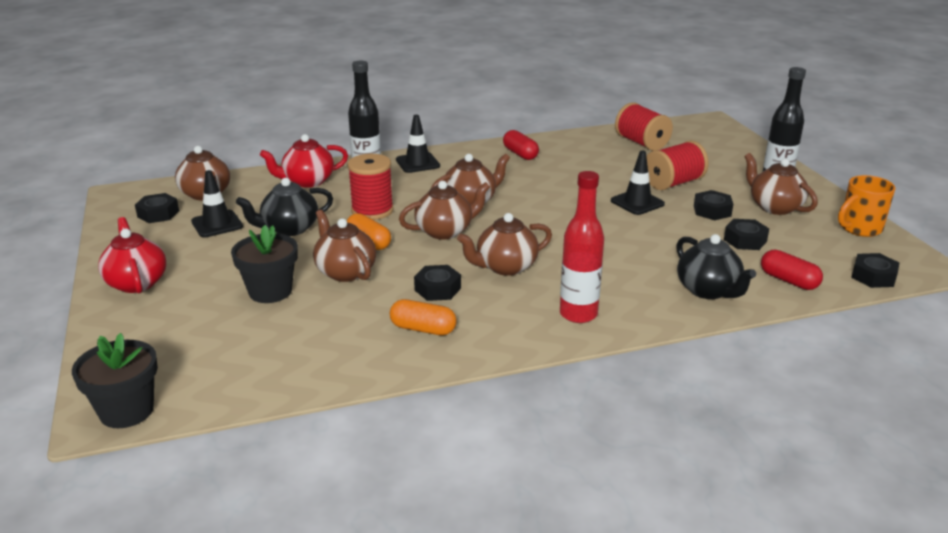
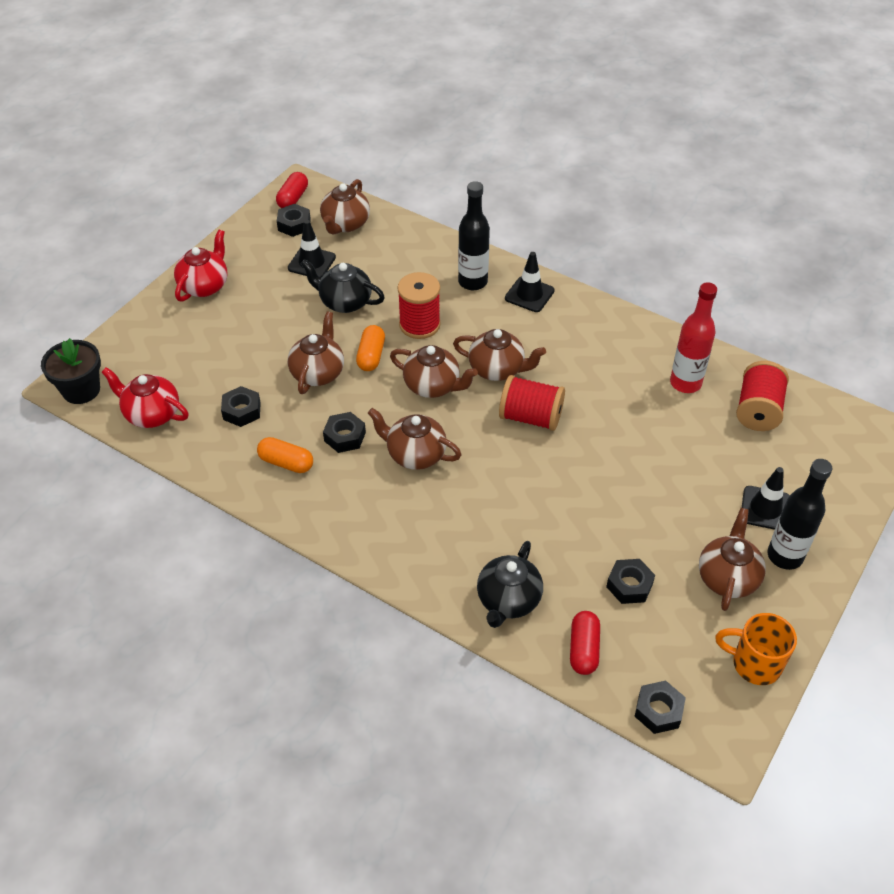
camera: 50 degrees right, 20 degrees up
black flower pot [231,225,298,303] -> none
red teapot [260,134,348,188] -> red teapot moved to [101,367,189,428]
orange capsule [390,299,457,335] -> orange capsule turned 45 degrees counterclockwise [257,437,313,473]
red capsule [503,130,539,160] -> red capsule moved to [276,172,308,208]
red bottle [560,171,604,323] -> red bottle moved to [670,282,717,393]
black traffic cone [611,151,665,215] -> black traffic cone moved to [742,467,790,530]
red spool [646,140,709,190] -> red spool moved to [499,375,565,431]
black nut [694,190,733,220] -> black nut moved to [221,386,261,427]

